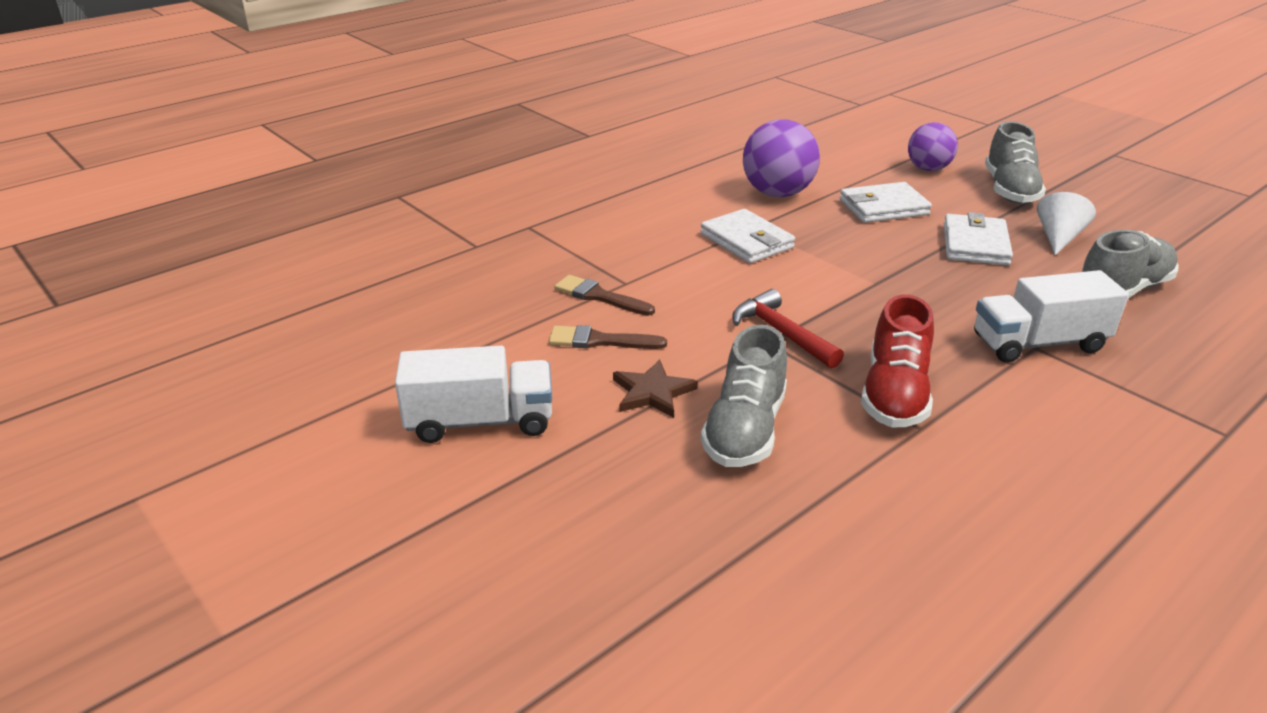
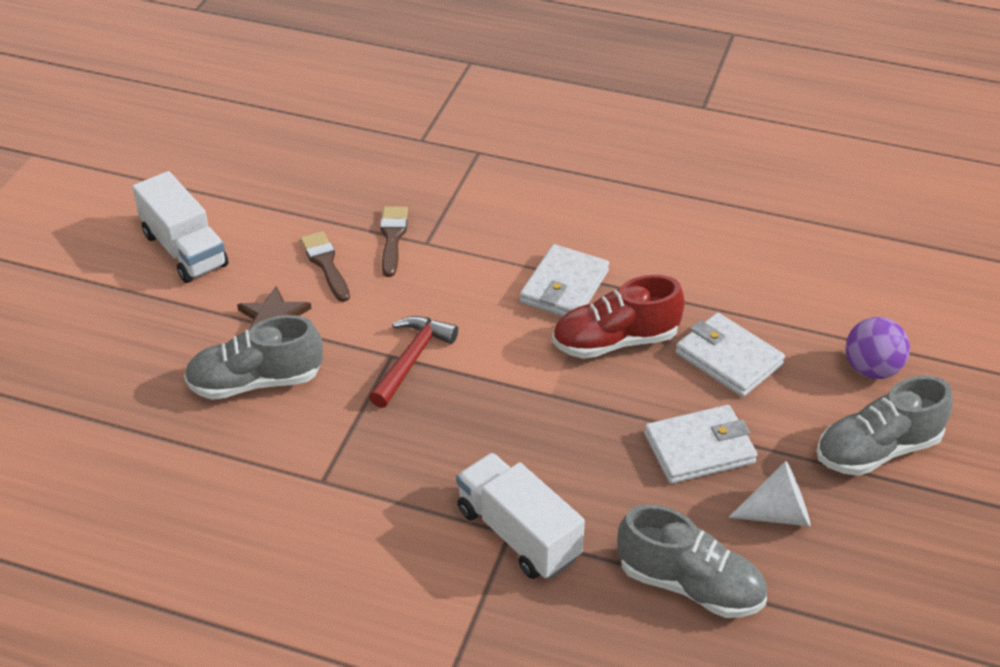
camera: 60 degrees right, 10 degrees up
purple ball [743,119,820,197] -> none
red shoe [861,295,934,428] -> red shoe moved to [552,275,685,359]

